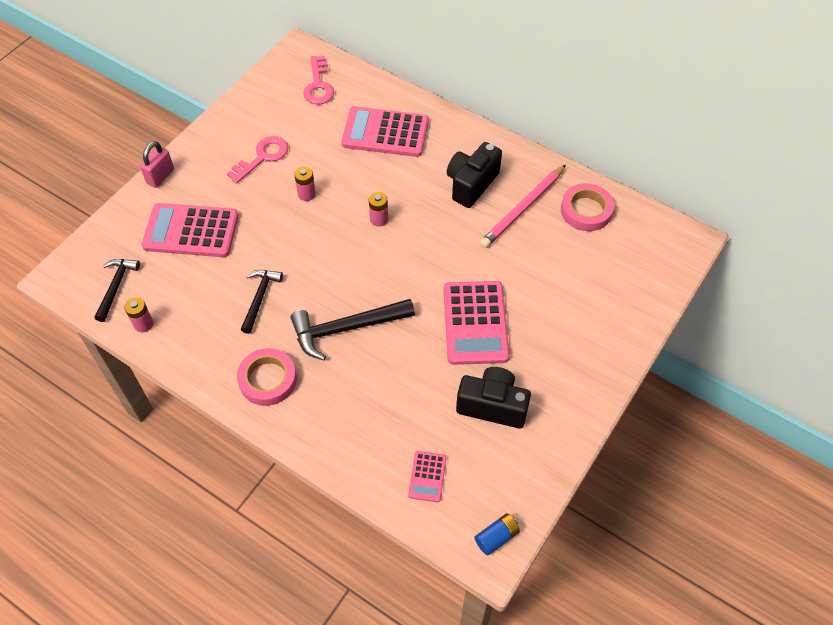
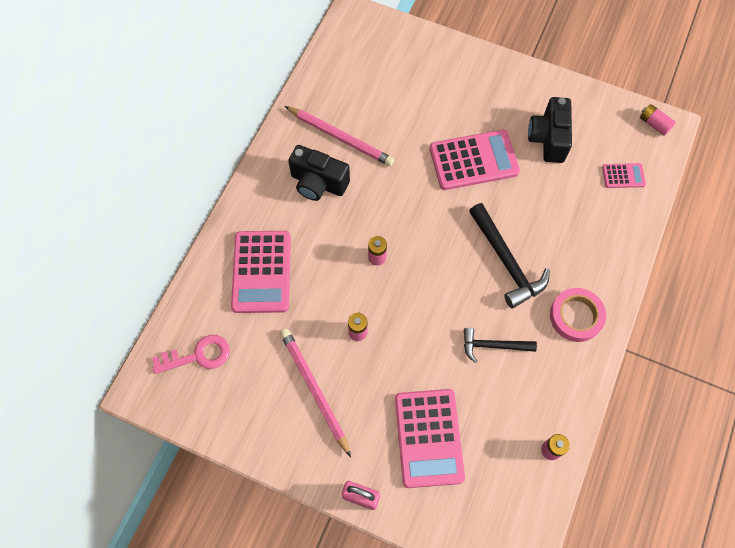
camera: 100 degrees left, 10 degrees up
black hammer [94,259,140,322] -> none
pink key [227,136,288,184] -> pink pencil [280,329,351,457]
blue battery [474,513,520,556] -> pink battery [640,104,676,136]
pink tape [561,183,614,231] -> none

